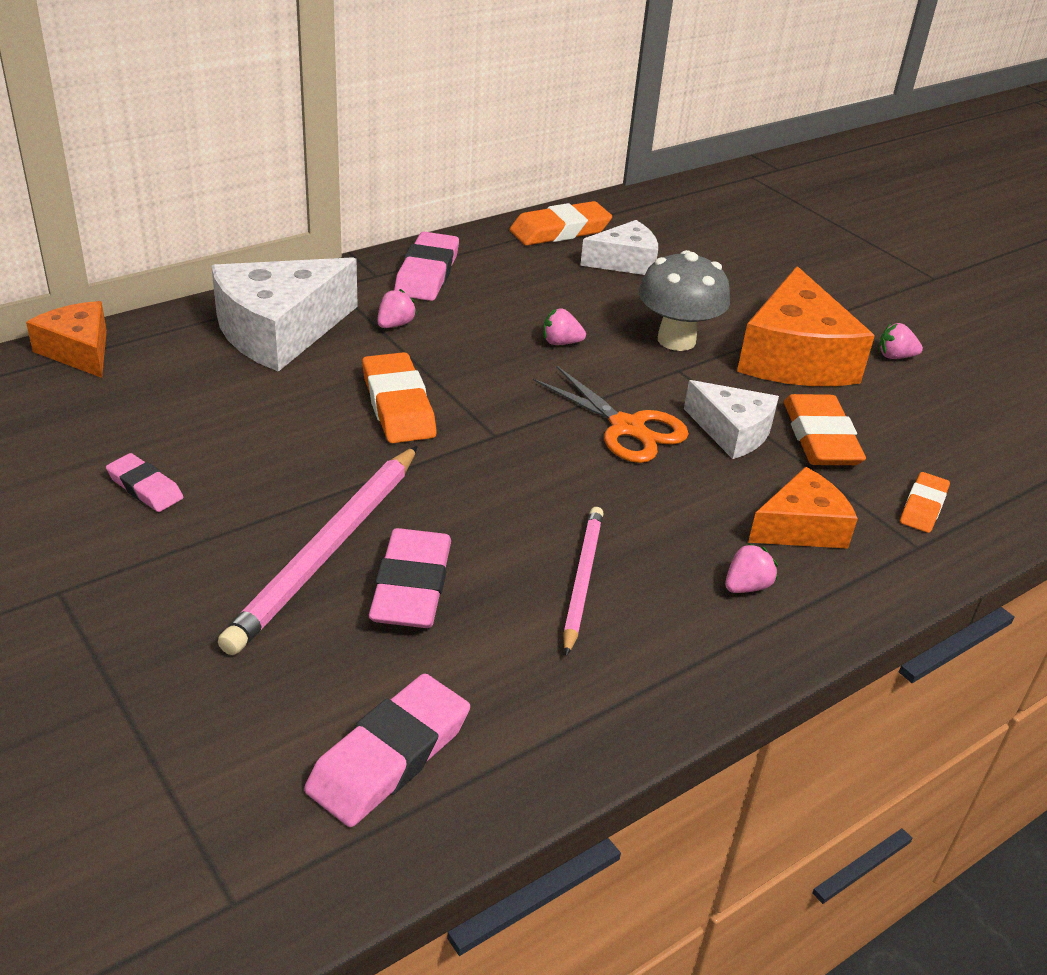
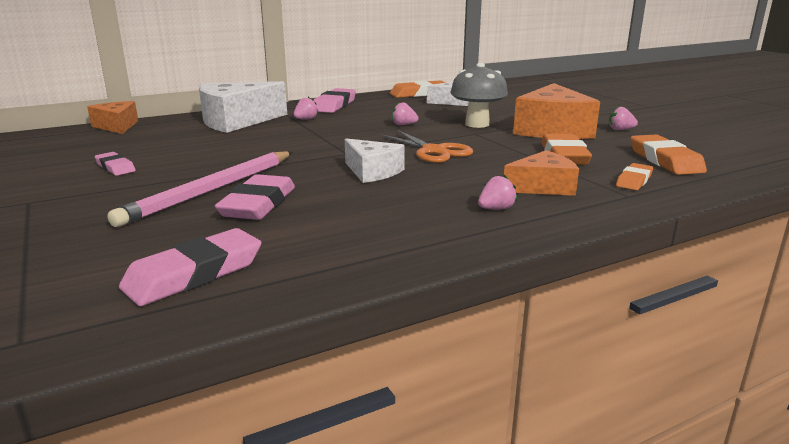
camera: 10 degrees right, 15 degrees down
orange eraser [362,352,437,443] -> orange eraser moved to [631,134,707,175]
pink pencil [563,507,604,656] -> none
white cheese [684,380,779,459] -> white cheese moved to [345,139,405,183]

